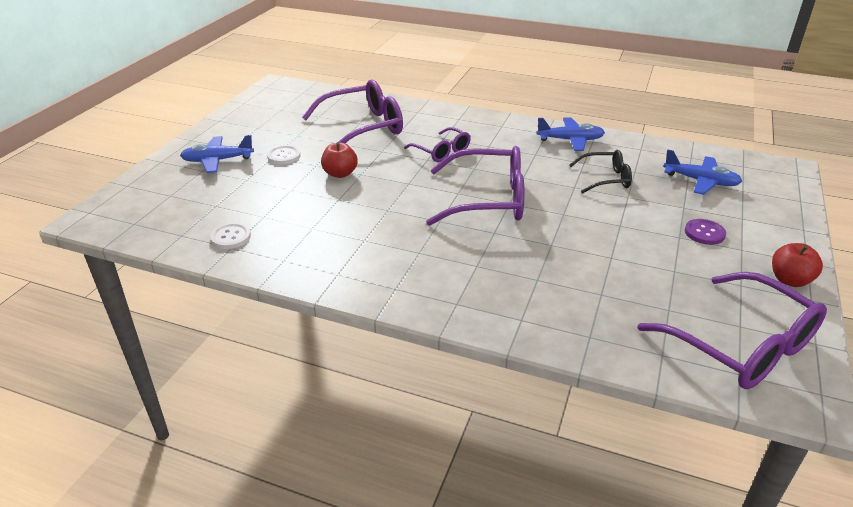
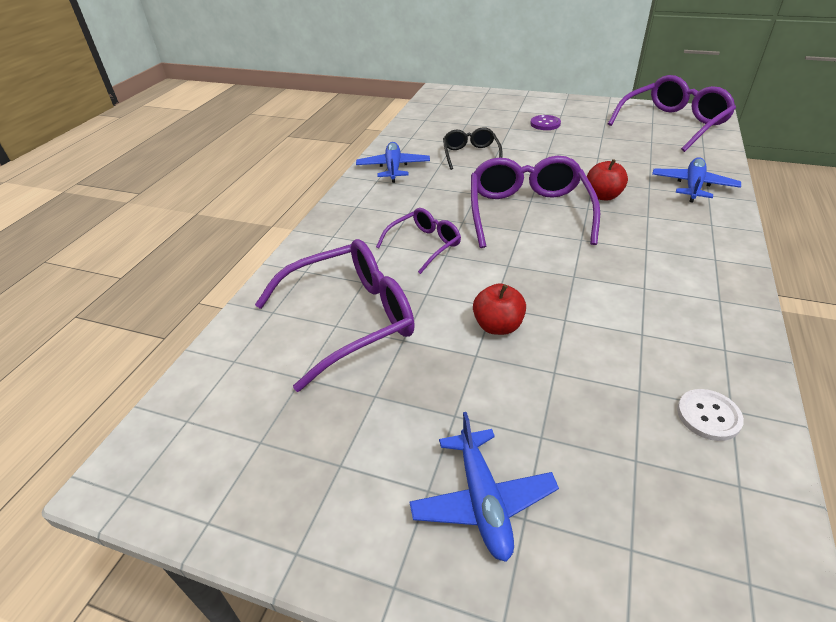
camera: 90 degrees left, 5 degrees up
white button [267,145,301,164] -> none
purple glasses [302,80,403,143] -> purple glasses turned 90 degrees clockwise [255,239,415,392]
blue plane [663,149,742,195] -> blue plane moved to [652,158,741,203]
red apple [772,243,823,287] -> red apple moved to [587,159,628,201]

